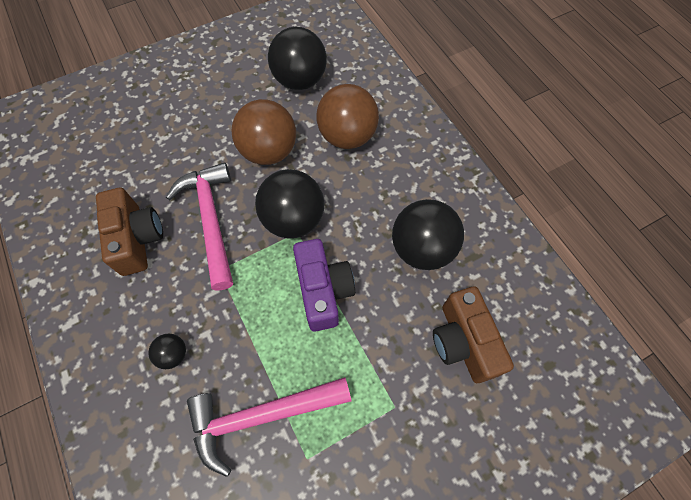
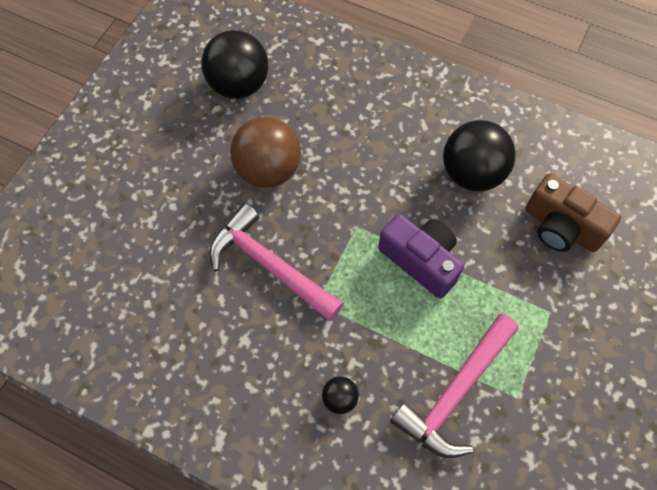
camera: 35 degrees left, 0 degrees up
brown camera [96,188,163,276] -> none
black ball [255,169,324,238] -> none
brown ball [316,84,379,149] -> none

